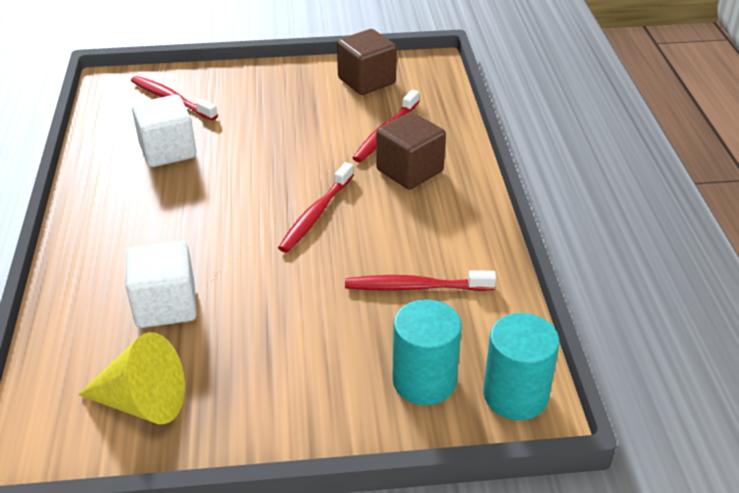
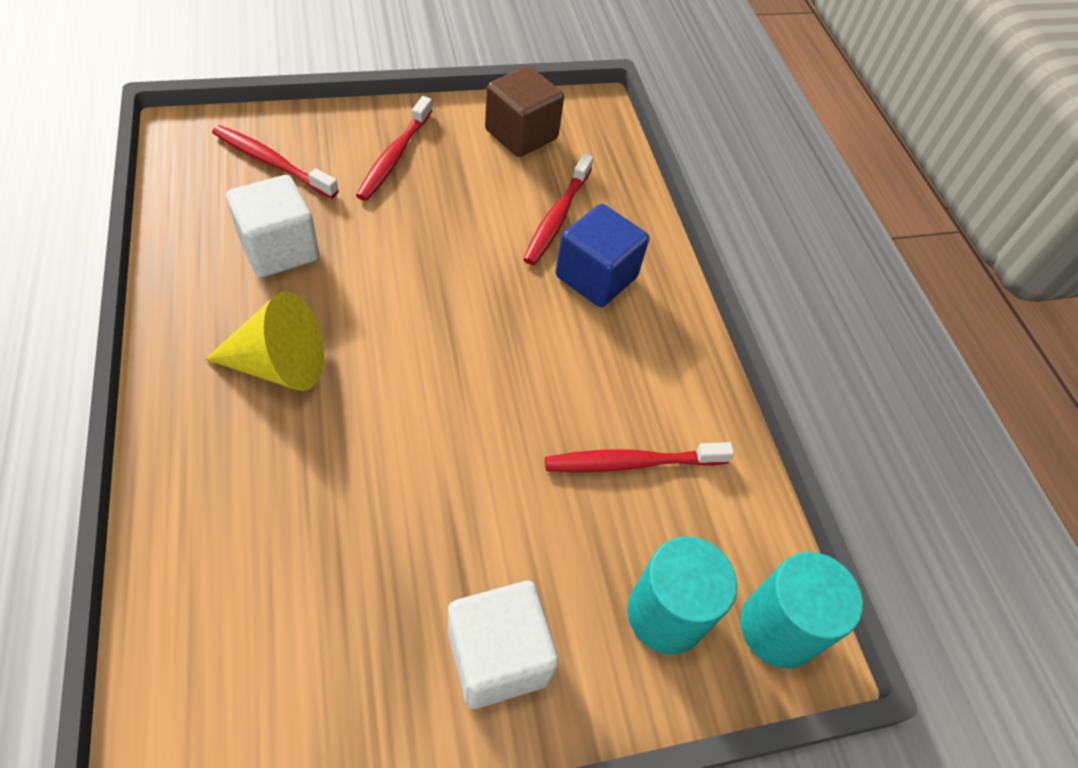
camera: 15 degrees left, 15 degrees up
yellow cone [78,332,185,424] -> yellow cone moved to [205,292,324,391]
white cube [126,241,197,328] -> white cube moved to [448,581,559,709]
red toothbrush [278,162,354,252] -> red toothbrush moved to [356,96,432,201]
brown cube [376,112,446,190] -> blue cube [556,204,649,307]

